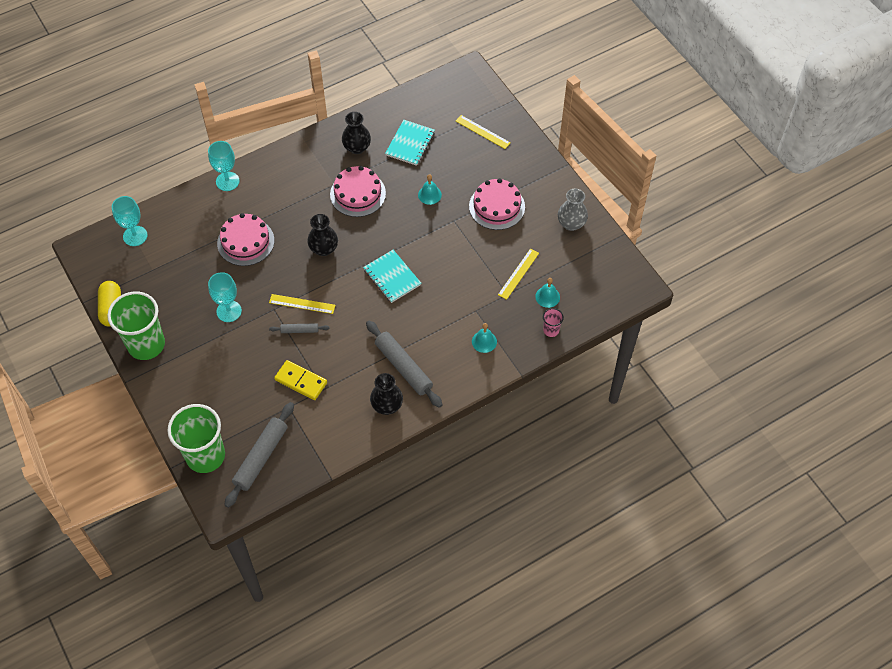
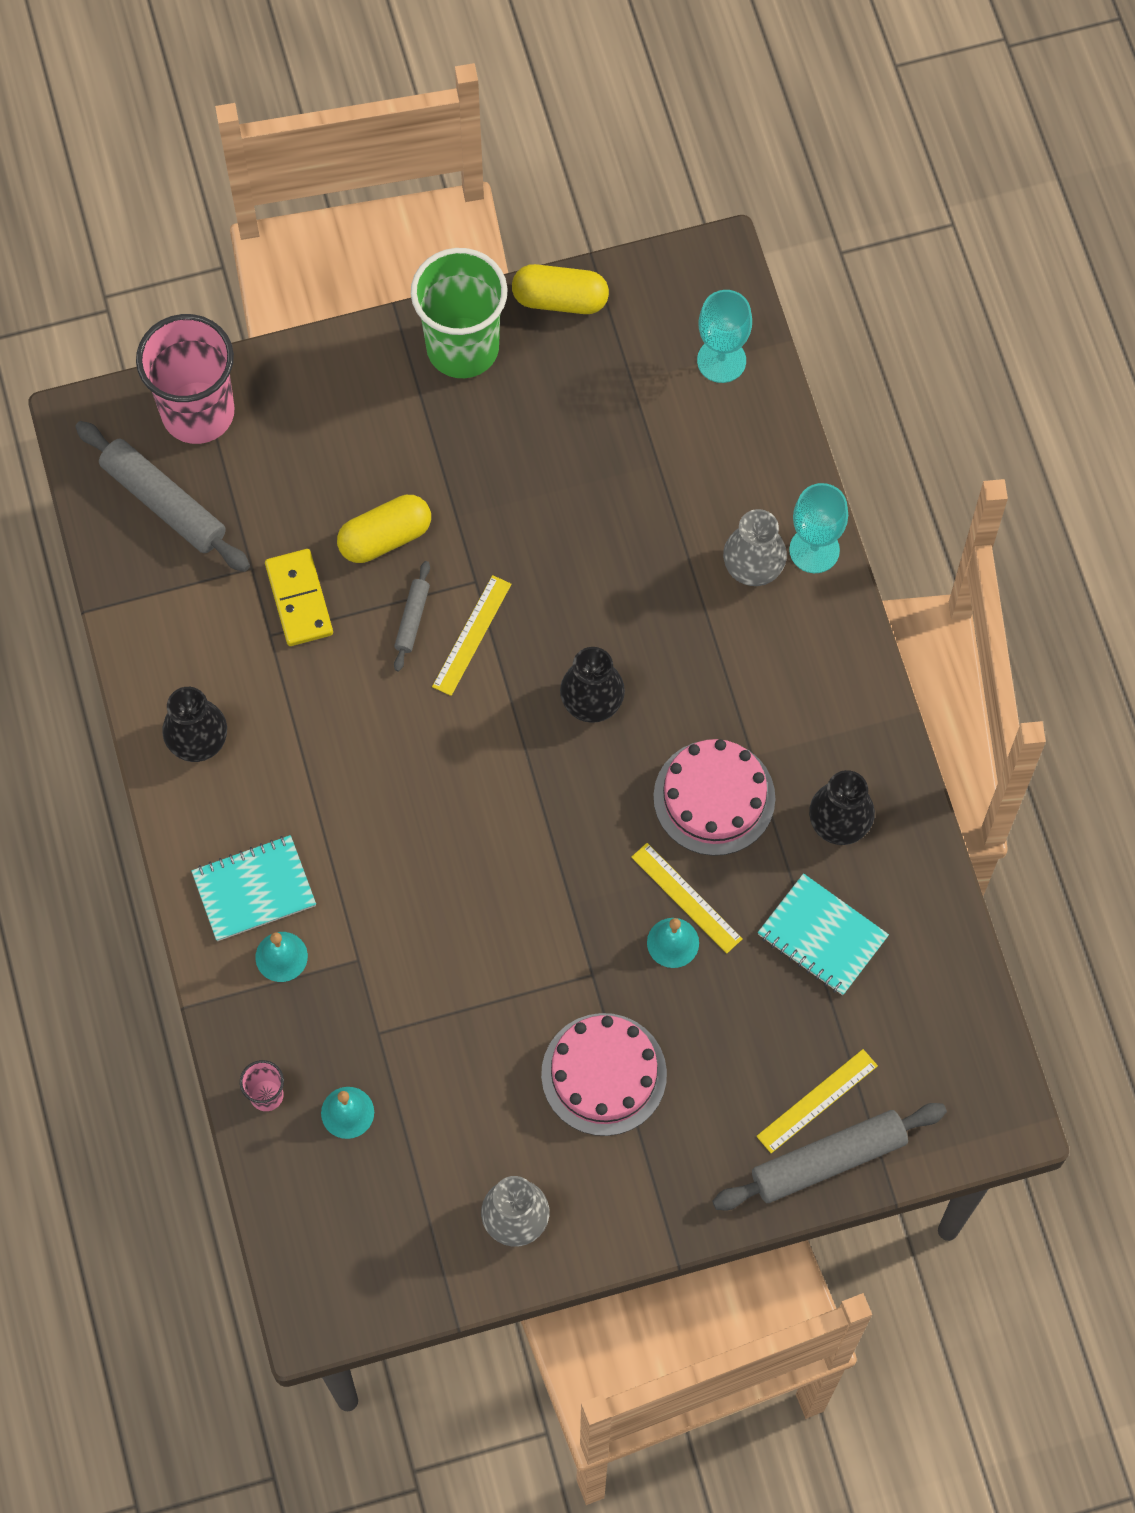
camera: 105 degrees right, 10 degrees up
green cup [167,404,225,473] -> pink cup [136,314,235,444]
turquoise goblet [208,272,242,322] -> none
pink cake [217,213,274,266] -> none
yellow domino [274,360,327,400] -> yellow domino turned 60 degrees counterclockwise [265,549,333,646]
turquoise notebook [363,250,421,303] -> turquoise notebook moved to [191,835,316,941]
grey rolling pin [366,321,442,408] -> grey rolling pin moved to [712,1103,947,1210]
yellow ruler [498,248,539,300] -> yellow ruler moved to [631,843,743,954]
none -> yellow capsule [337,495,431,563]
none -> grey vase [723,509,787,586]

